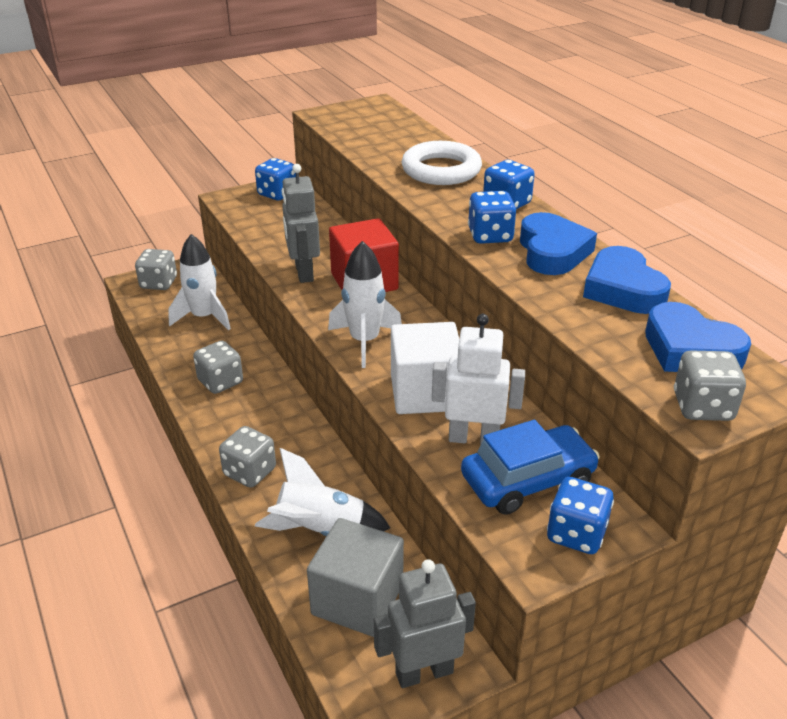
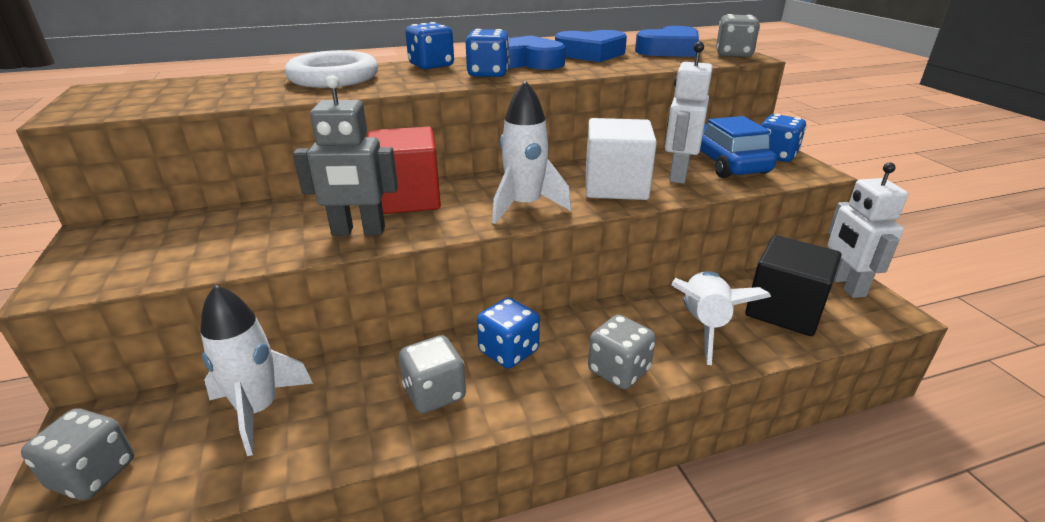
camera: 80 degrees left, 5 degrees down
blue dice [255,158,296,200] -> blue dice moved to [477,298,540,368]
grey cube [307,518,404,637] -> black cube [745,235,842,336]
grey robot [374,559,476,688] -> white robot [828,163,908,298]

